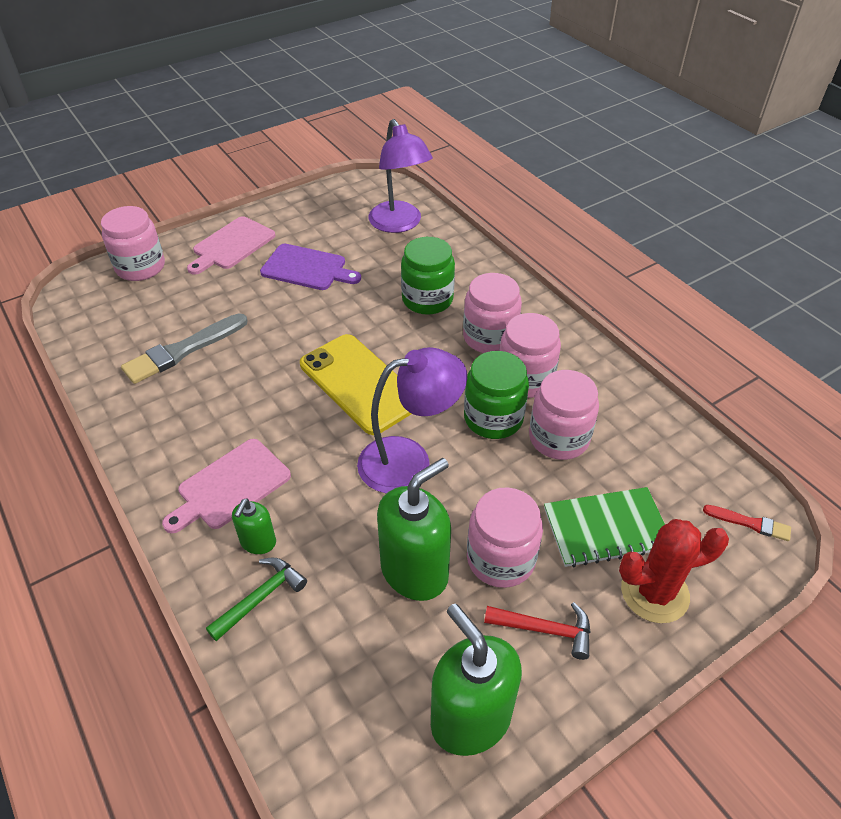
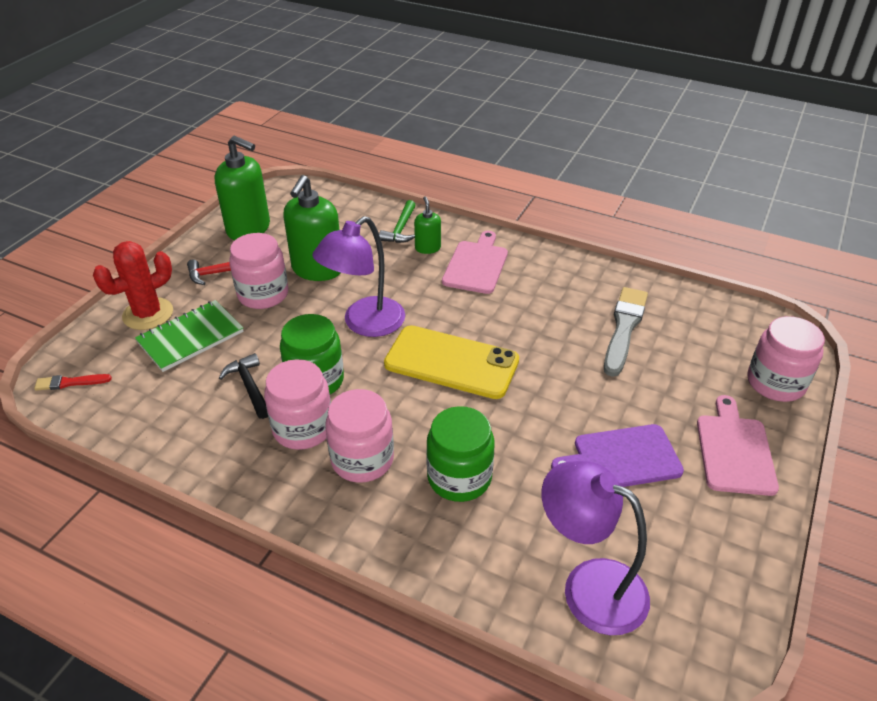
camera: 150 degrees right, 5 degrees down
pink jar [529,370,599,460] -> black hammer [219,353,268,419]

